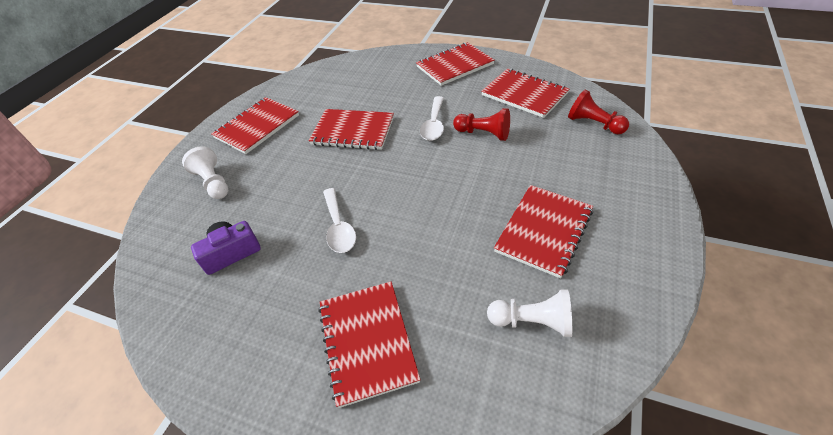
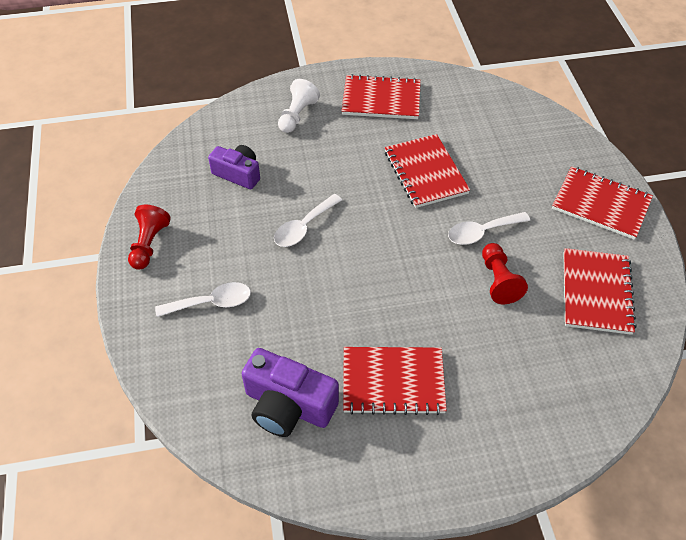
camera: 55 degrees right, 5 degrees up
red notebook [318,282,421,408] -> white spoon [155,282,251,317]
white pawn [487,290,572,337] -> purple camera [241,348,339,437]
red pawn [568,90,629,134] -> red pawn moved to [128,205,171,270]

